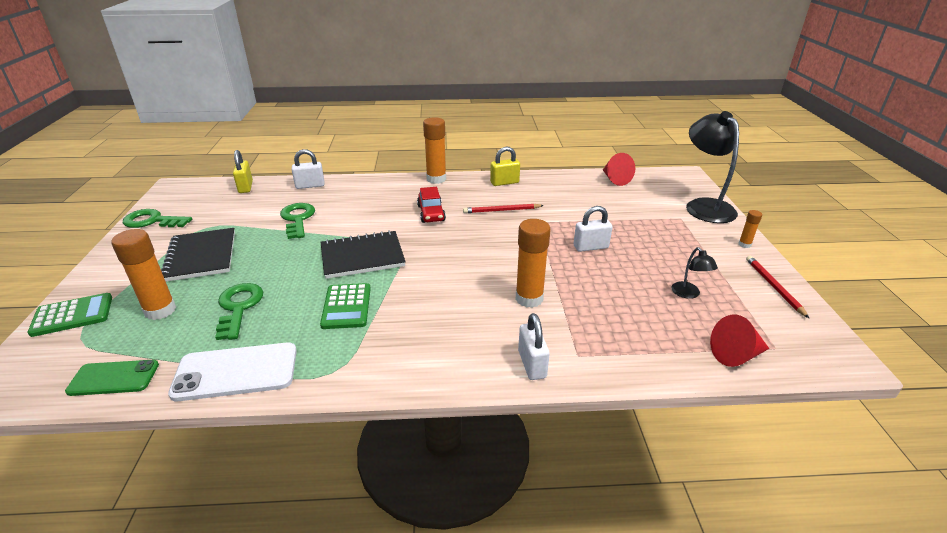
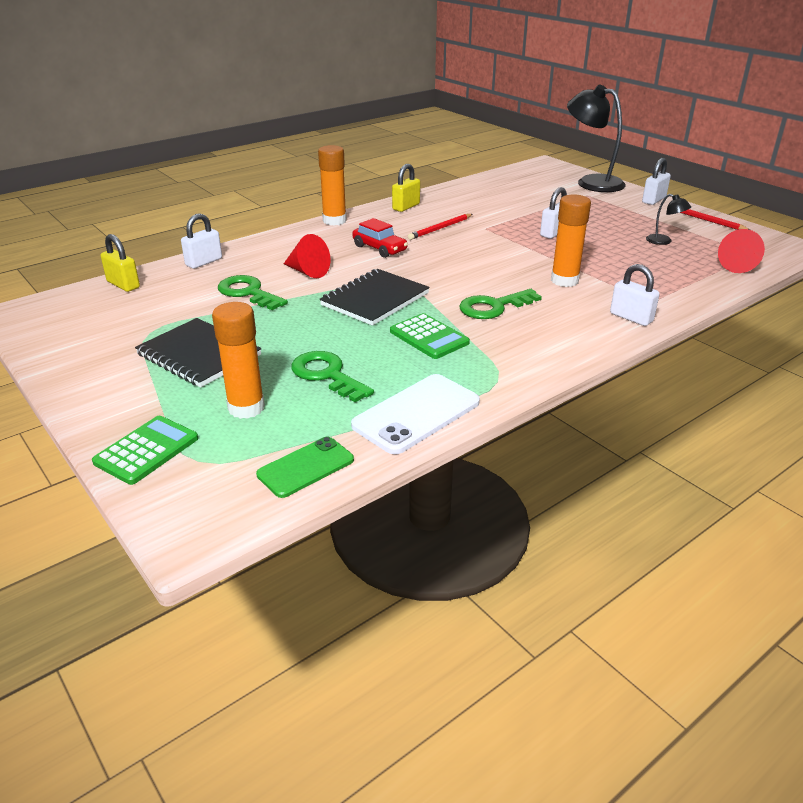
camera: 35 degrees left, 0 degrees up
green key [123,209,192,228] -> green key moved to [459,289,542,319]
red cone [603,153,635,186] -> red cone moved to [284,234,331,278]
orange glue stick [738,210,762,248] -> white padlock [642,158,671,205]

